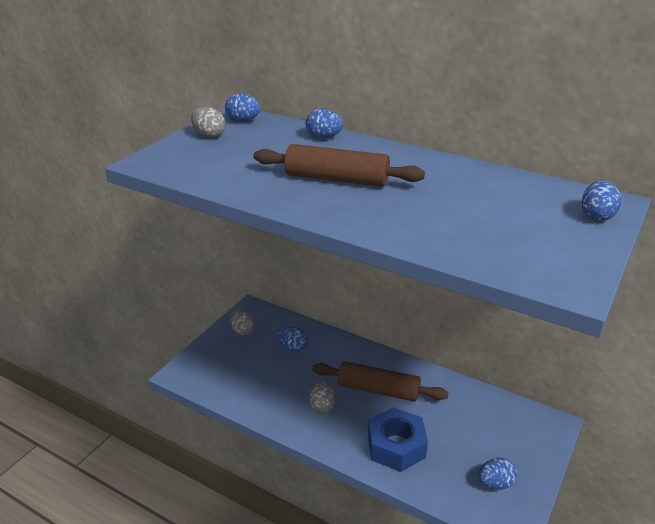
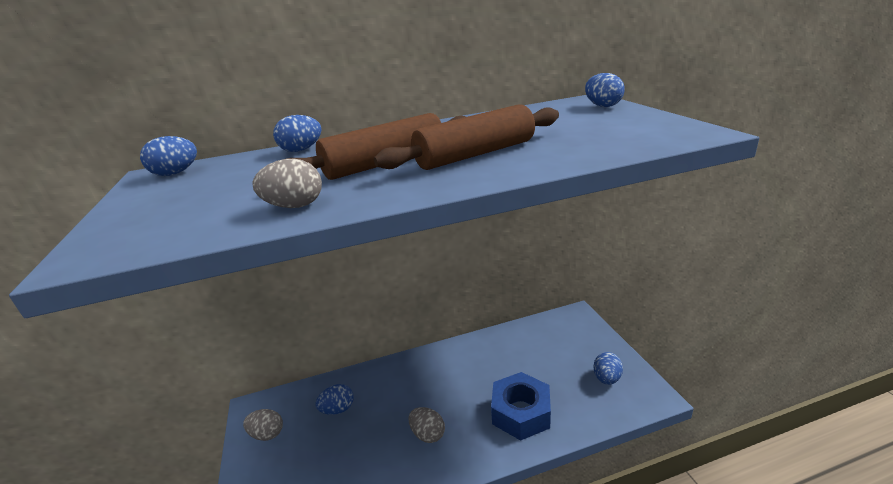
camera: 45 degrees left, 5 degrees down
grey egg [191,107,226,138] -> grey egg moved to [253,159,322,208]
brown rolling pin [312,361,448,402] -> brown rolling pin moved to [374,104,559,170]

